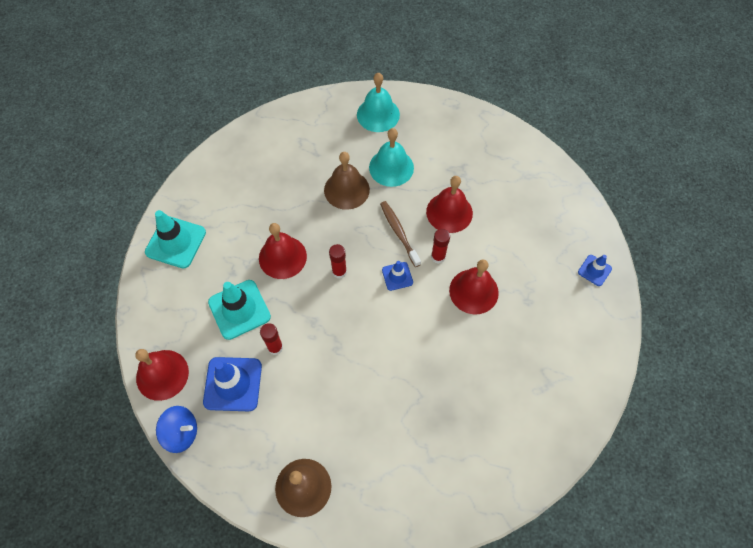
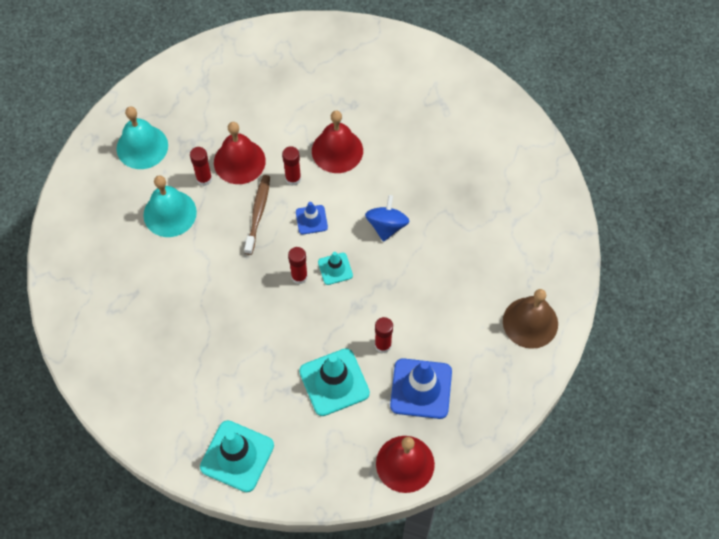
camera: 85 degrees left, 0 degrees up
blue spinning top [156,406,197,453] -> blue spinning top moved to [365,195,409,242]
red bell [259,223,307,279] -> none
brown bell [324,152,370,210] -> none
turquoise bell [357,73,400,132] -> turquoise bell moved to [117,106,168,169]
brown toothbrush [380,201,421,267] -> brown toothbrush turned 120 degrees clockwise [244,175,270,255]
blue traffic cone [578,255,612,286] -> none
none -> red glue stick [190,147,212,186]
none -> turquoise traffic cone [318,252,353,285]

